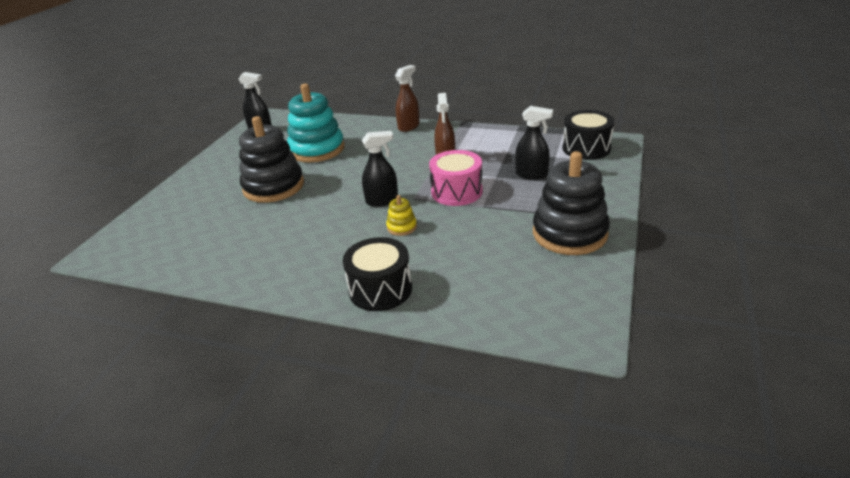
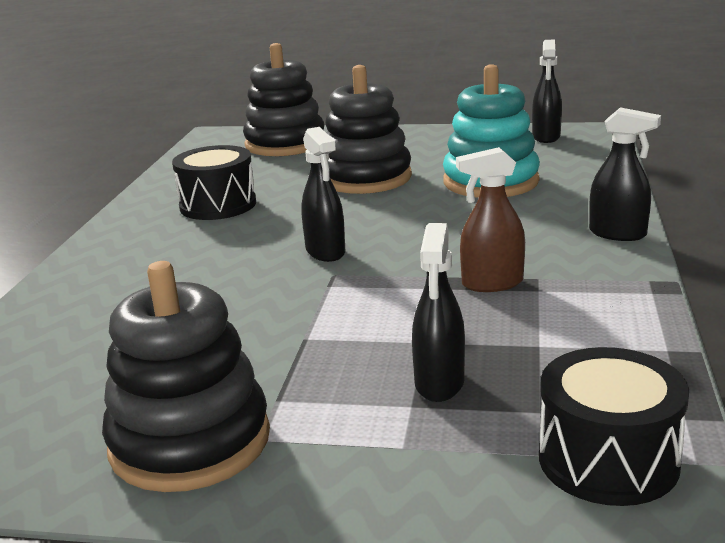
camera: 80 degrees right, 10 degrees down
black drum [343,237,412,311] -> black drum moved to [172,145,256,220]
yellow stacking toy [386,195,417,236] -> none
brown spray bottle [395,65,420,132] -> black spray bottle [589,107,661,241]
pink drum [429,150,483,206] -> none
none -> black stacking toy [243,43,325,156]

